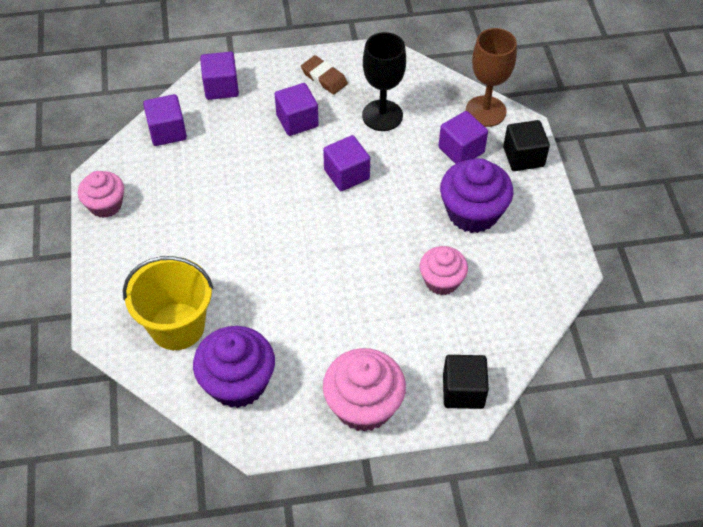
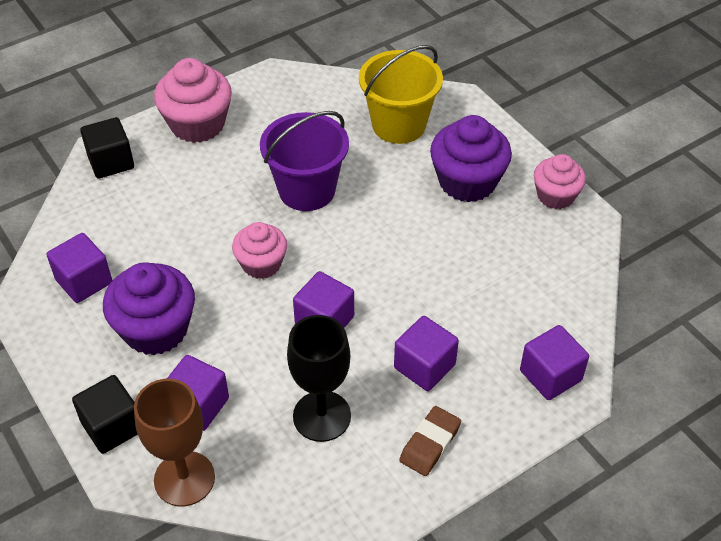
camera: 155 degrees right, 5 degrees down
purple cube [143,94,187,146] -> purple cube moved to [46,233,112,303]
purple cupcake [193,326,275,408] -> purple cupcake moved to [430,115,512,202]
brown eraser [301,55,348,95] -> brown eraser turned 75 degrees counterclockwise [399,406,461,476]
pink cupcake [420,246,468,295] -> pink cupcake moved to [232,222,287,279]
none -> purple bucket [260,111,349,211]

